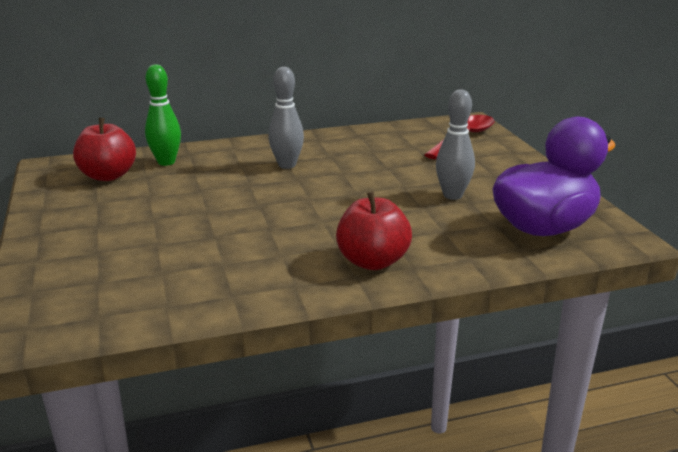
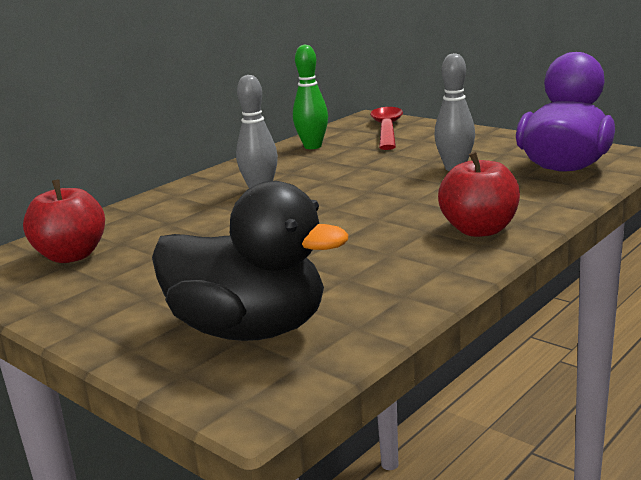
camera: 30 degrees left, 5 degrees down
green bowling pin [145,64,181,166] -> green bowling pin moved to [293,44,328,149]
none -> black duck [152,181,348,341]

